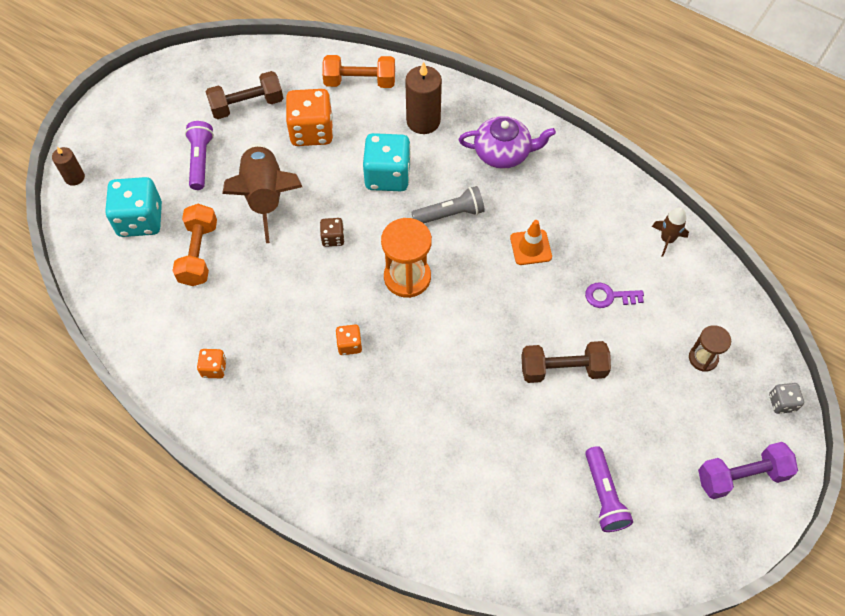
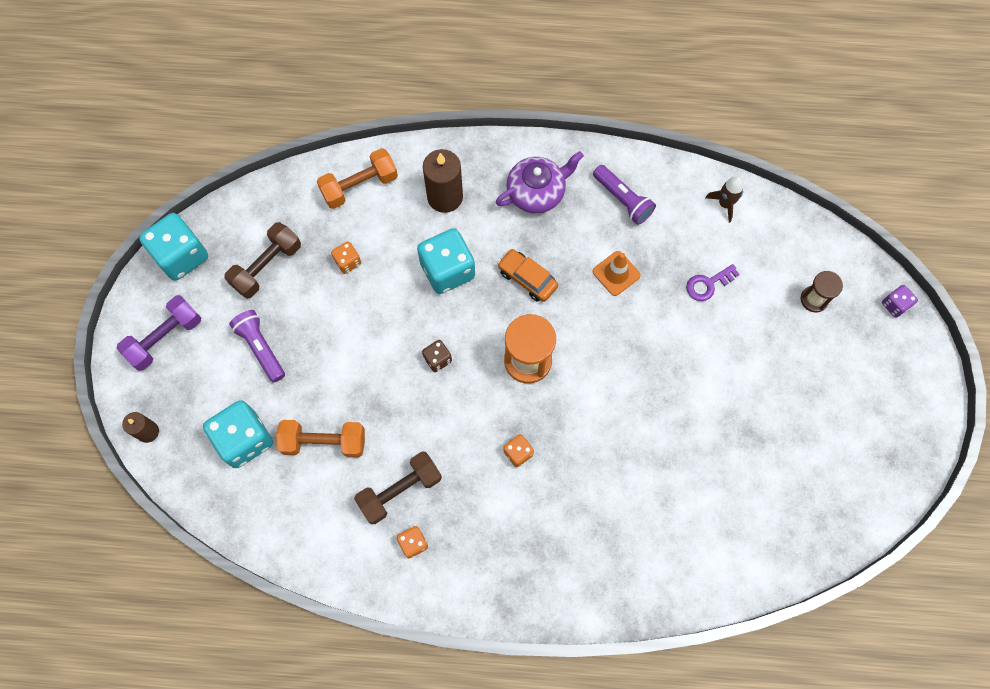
camera: 30 degrees left, 10 degrees up
orange dumbbell [172,204,217,286] -> orange dumbbell turned 60 degrees counterclockwise [276,420,365,458]
brown rocket [222,143,302,243] -> none
orange dice [286,89,333,146] -> orange dice [331,241,361,274], size x0.49
grey flashlight [411,186,485,224] -> orange car [497,249,558,302]
brown dumbbell [521,341,611,383] -> brown dumbbell moved to [354,452,442,524]
purple flashlight [585,446,633,532] -> purple flashlight moved to [593,165,656,225]
purple dumbbell [698,442,798,499] -> purple dumbbell moved to [117,295,201,371]
grey dice [769,383,804,414] -> purple dice [882,285,918,317]
none -> turquoise dice [139,213,208,281]

